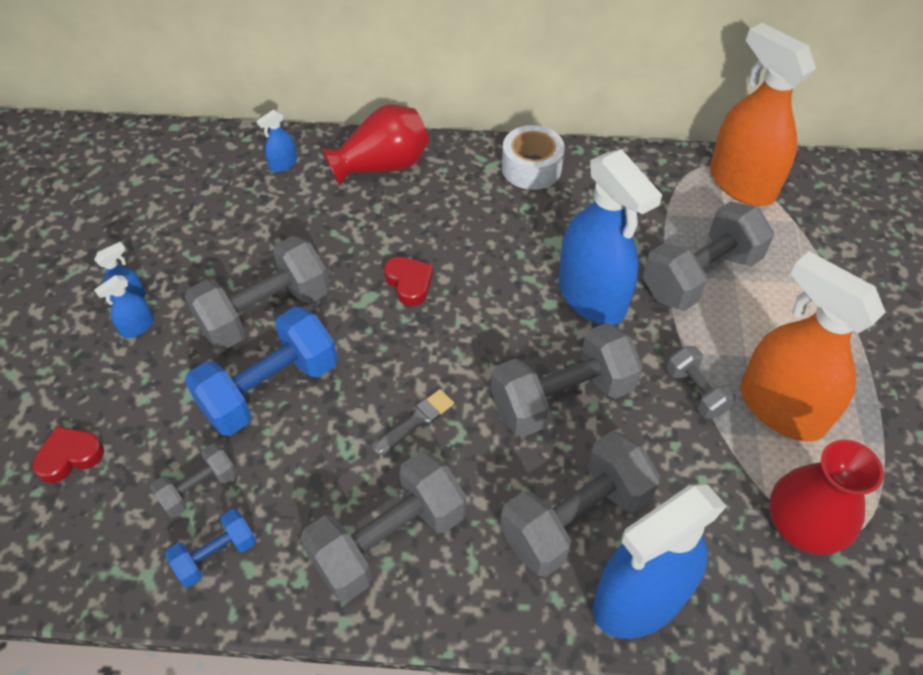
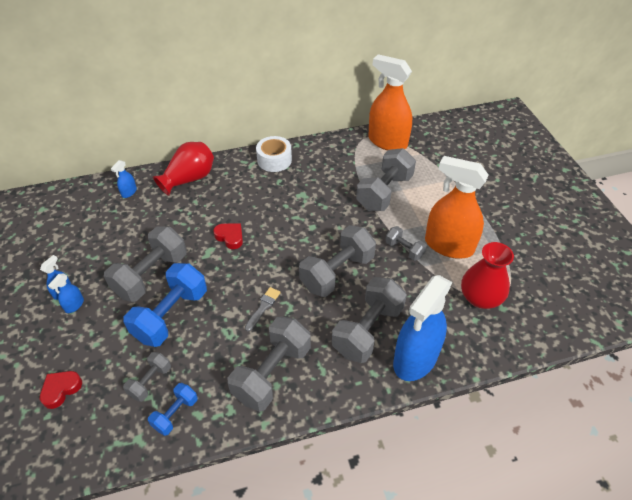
camera: 20 degrees left, 5 degrees down
blue spray bottle [559,149,662,325] -> none

